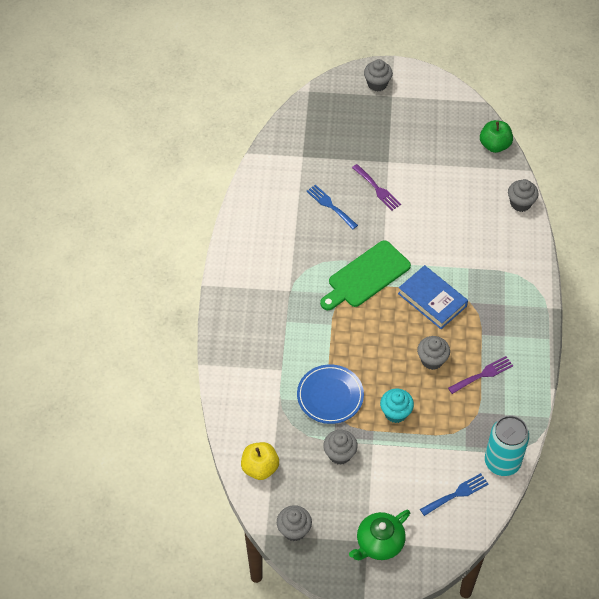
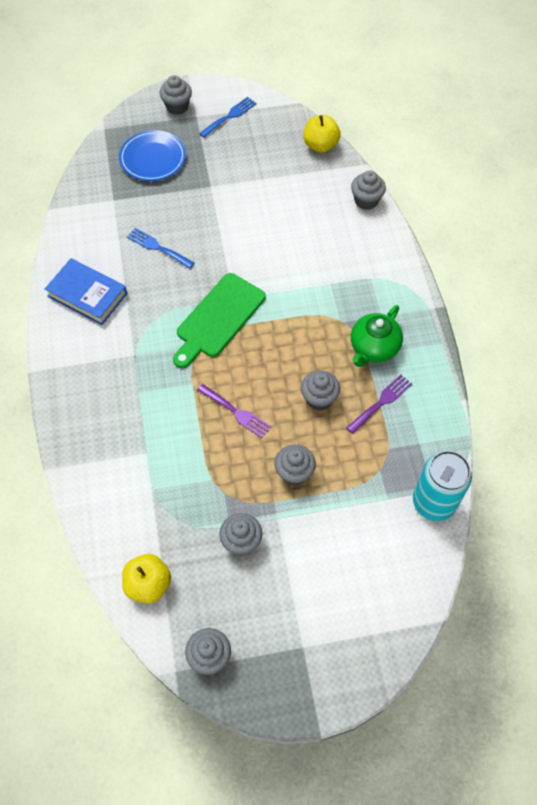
camera: 15 degrees left, 5 degrees up
blue plate [297,364,364,424] -> blue plate moved to [119,130,186,181]
green teapot [349,510,410,560] -> green teapot moved to [351,305,403,367]
purple fork [352,164,401,210] -> purple fork moved to [197,384,271,438]
turquoise cupcake [380,388,414,423] -> grey cupcake [275,444,316,486]
blue book [398,265,468,329] -> blue book moved to [45,258,127,325]
blue fork [420,473,489,516] -> blue fork moved to [199,97,257,138]
green apple [480,120,513,153] -> yellow apple [303,115,341,153]

